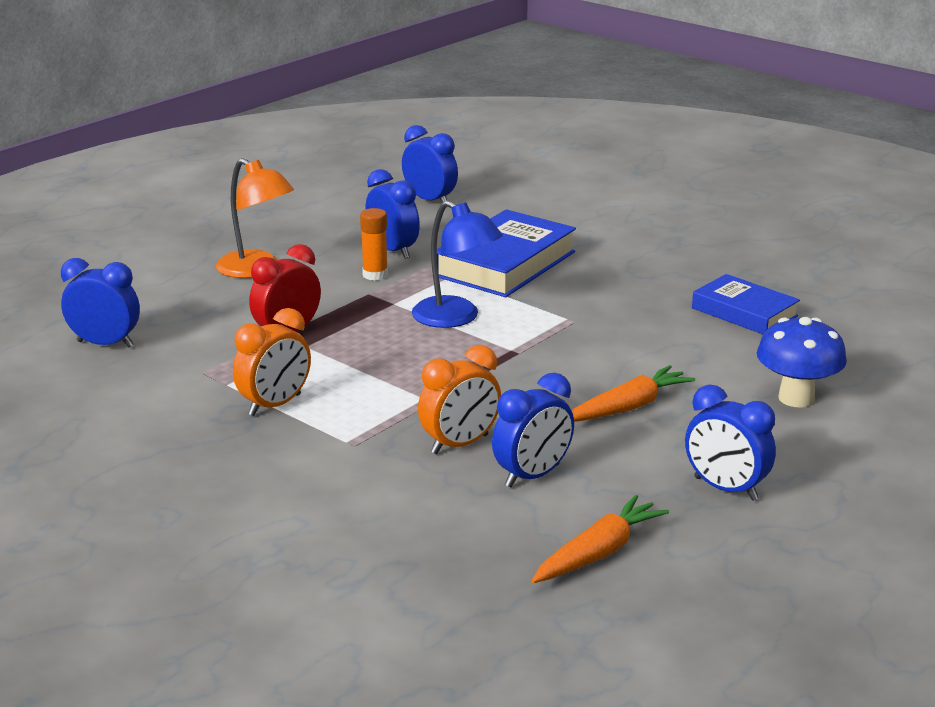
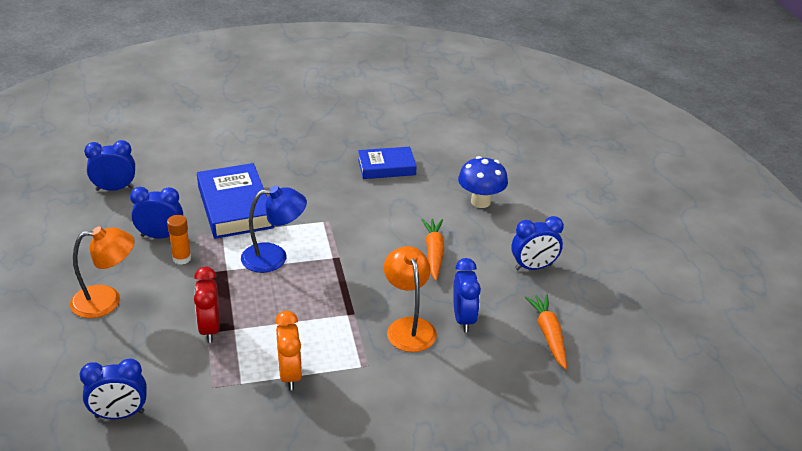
camera: 55 degrees left, 10 degrees up
blue clock [61,258,140,348] -> blue clock turned 150 degrees counterclockwise [80,358,147,419]
orange clock [418,345,501,454] -> orange lamp [384,246,437,352]

